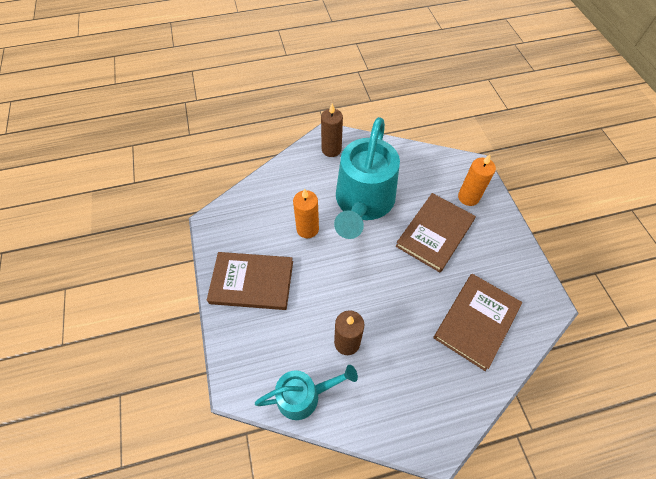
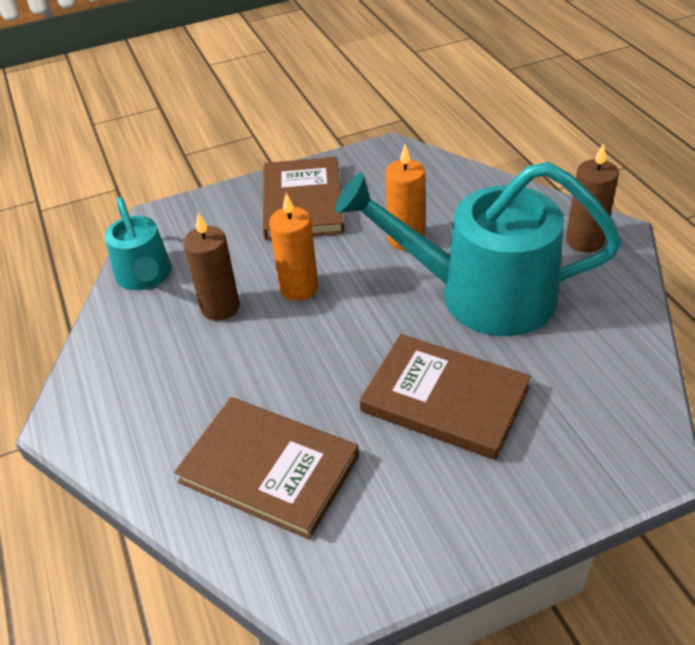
camera: 85 degrees right, 15 degrees down
orange candle [458,154,496,206] -> orange candle moved to [269,193,318,301]

